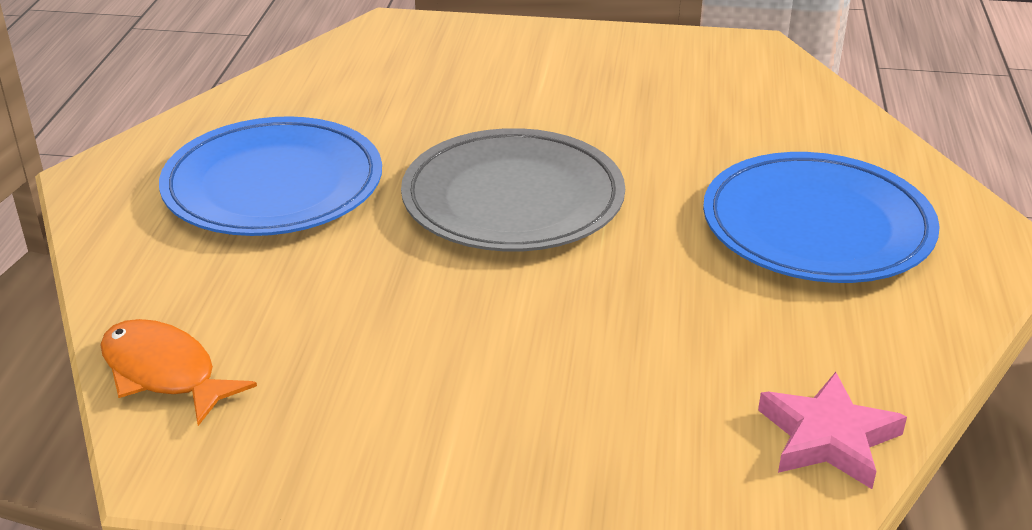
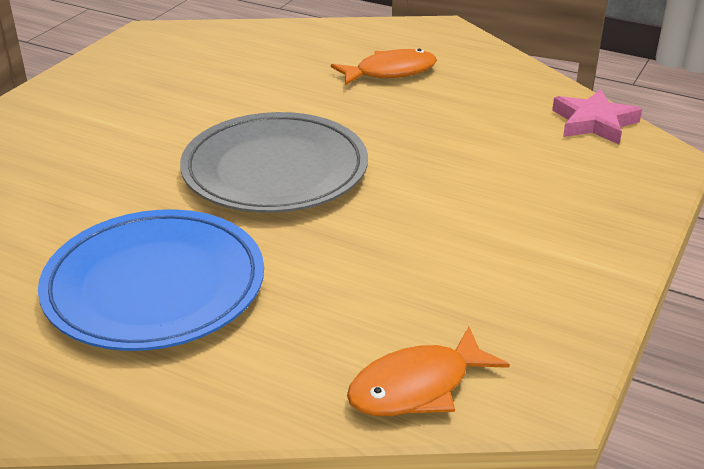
camera: 70 degrees left, 0 degrees up
blue plate [703,152,940,283] -> orange fish [331,49,437,86]

